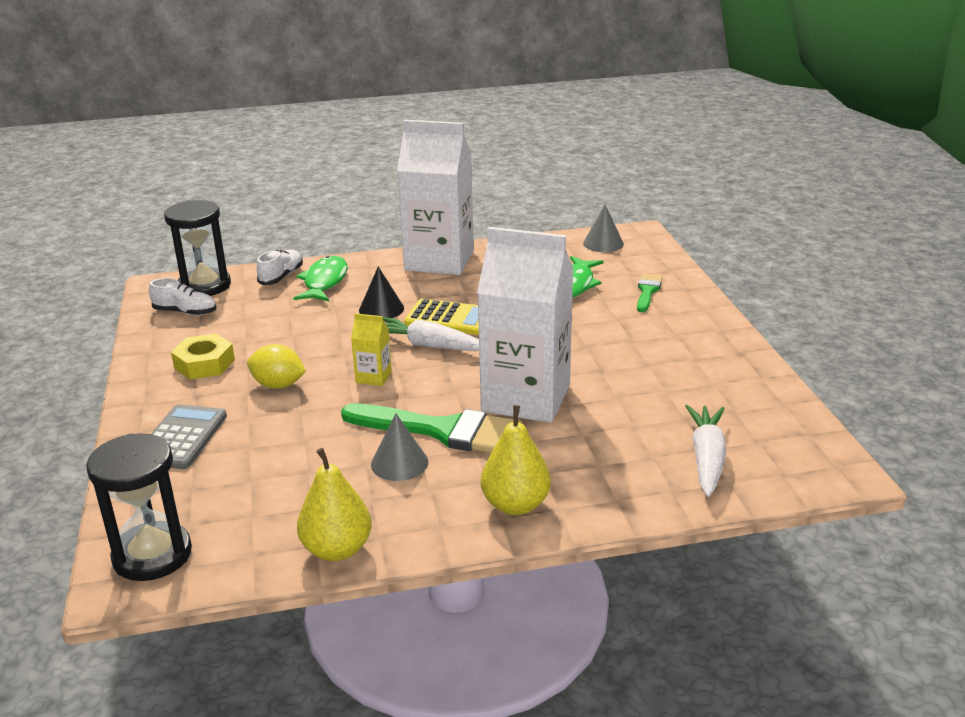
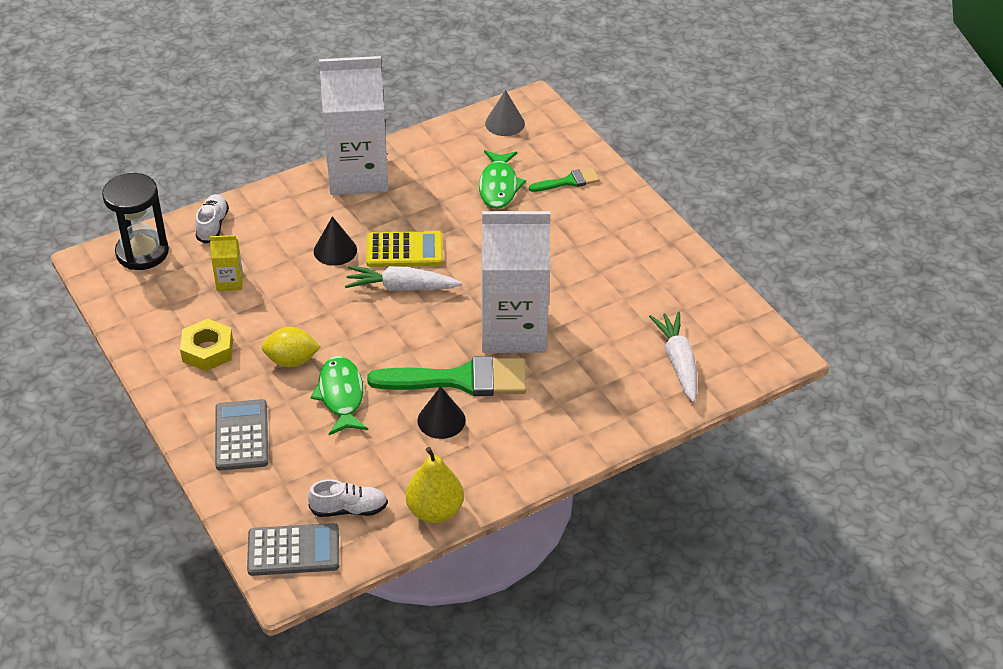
camera: 20 degrees left, 15 degrees up
black hourglass [86,433,192,581] -> grey calculator [247,523,339,576]
white shoe [149,278,217,316] -> white shoe moved to [308,480,388,517]
green fish [294,256,347,302] -> green fish moved to [310,356,368,435]
yellow carton [351,313,392,386] -> yellow carton moved to [210,235,243,291]
grey cone [371,414,428,481] -> black cone [418,386,466,439]
yellow pear [481,405,551,515] -> none
green brush [637,273,663,312] -> green brush turned 75 degrees clockwise [529,168,600,192]

